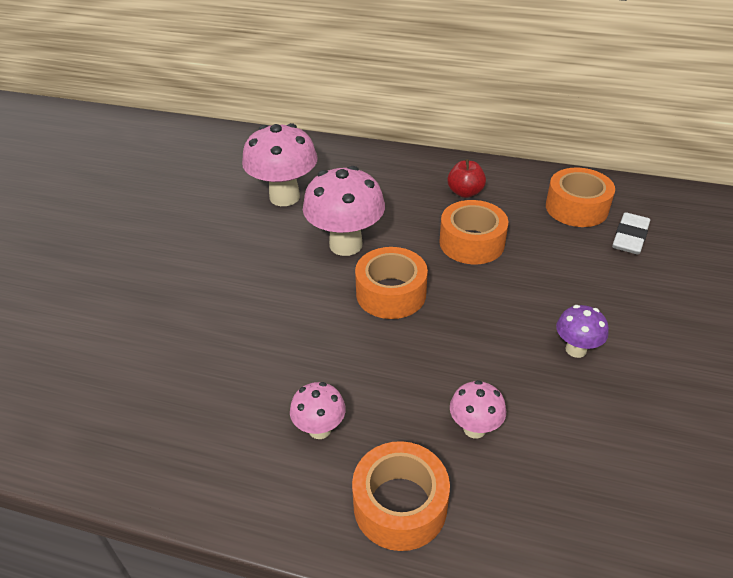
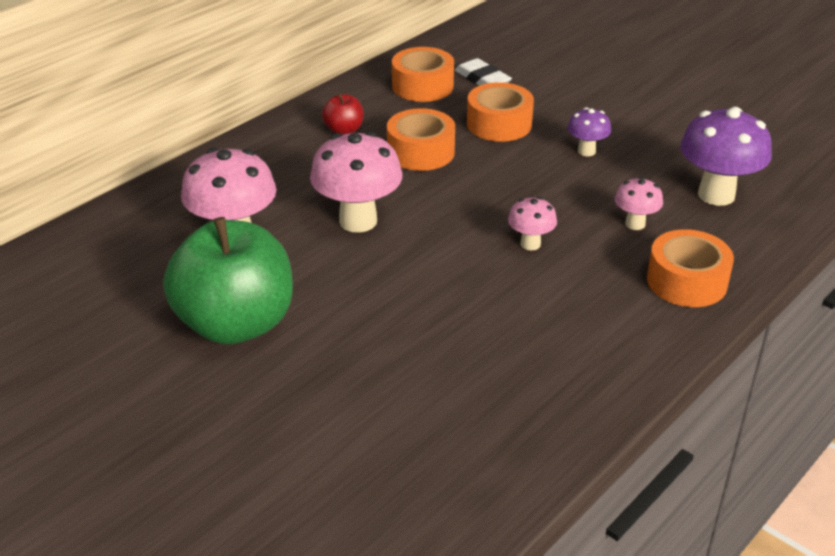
camera: 65 degrees left, 5 degrees down
pink mushroom [290,382,346,439] -> pink mushroom moved to [508,197,557,251]
orange tape [355,247,428,319] -> orange tape moved to [467,82,534,142]
none -> green apple [163,217,293,344]
none -> purple mushroom [680,107,772,206]

